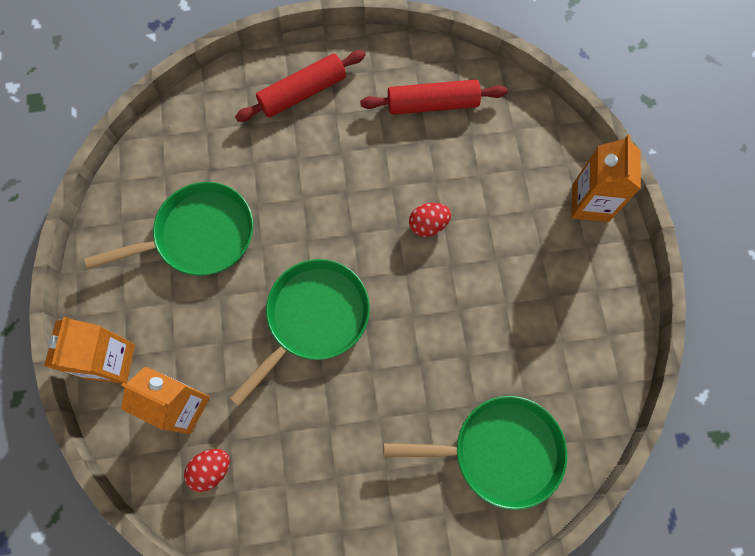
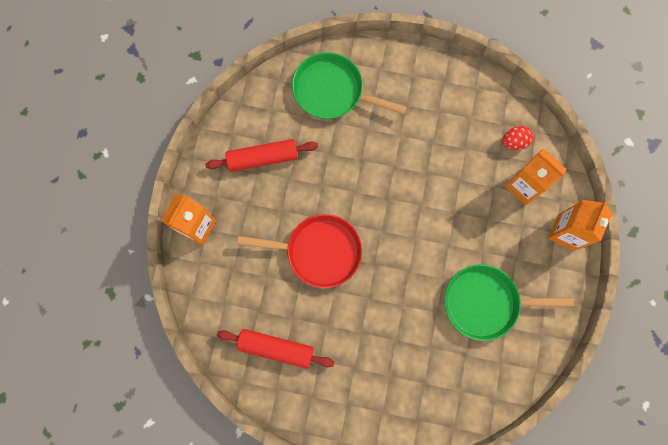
camera: 160 degrees left, 5 degrees up
green pan [230,259,370,406] -> none
red rolling pin [235,50,366,122] -> red rolling pin moved to [205,139,318,172]
red egg [409,203,451,237] -> red pan [237,214,362,288]

